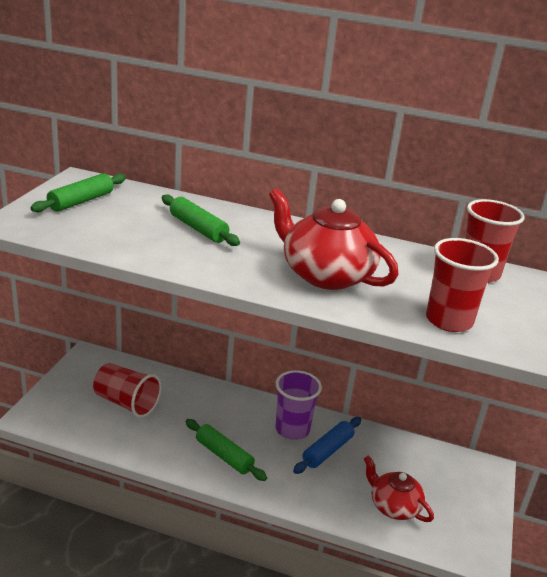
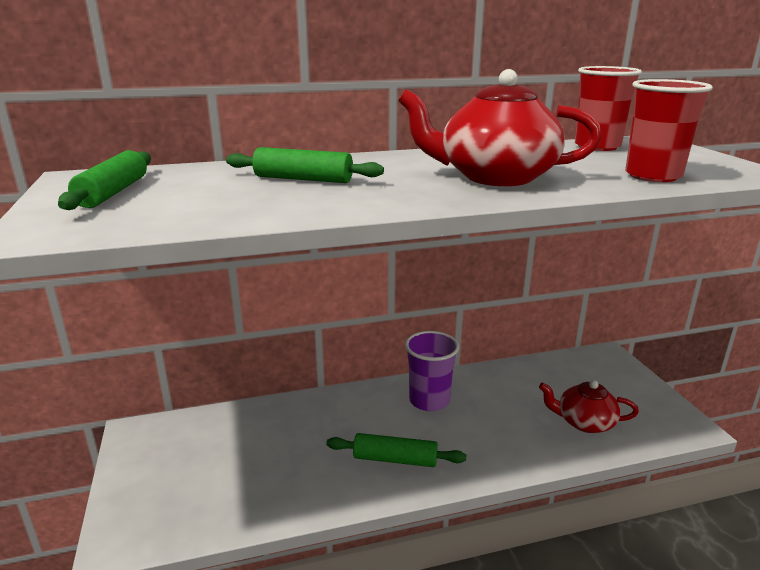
camera: 30 degrees left, 5 degrees down
red cup [93,363,161,418] -> none
blue rolling pin [293,417,361,474] -> none

